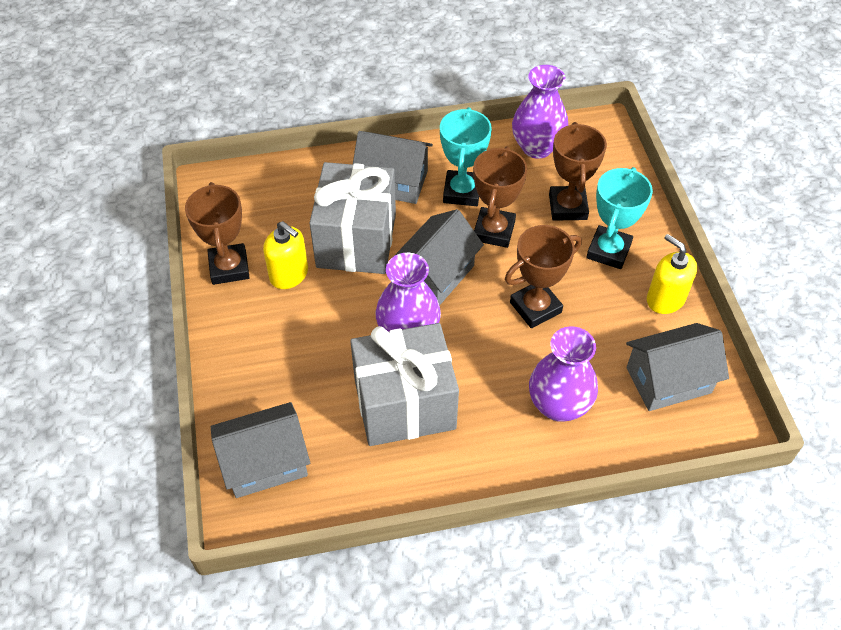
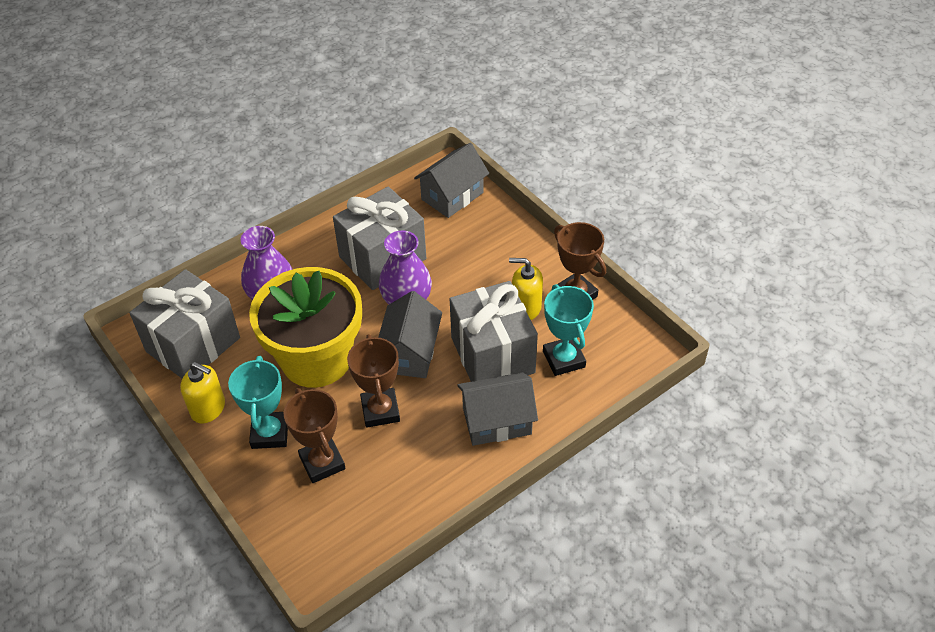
camera: 155 degrees right, 5 degrees down
turquoise trophy [440,107,492,206] -> turquoise trophy moved to [543,284,594,376]
brown trophy [505,225,582,328] -> yellow flower pot [249,267,362,388]
purple vase [512,65,568,159] -> none
grey house [626,323,729,411] -> grey gift [130,269,240,379]

